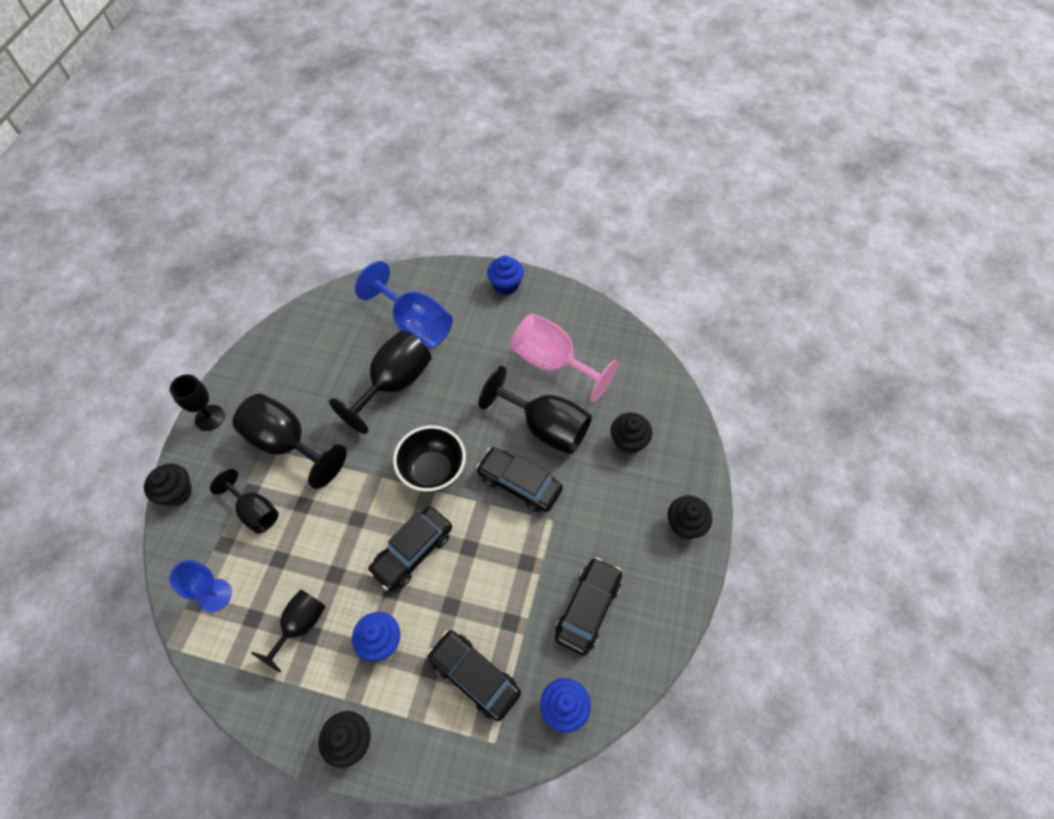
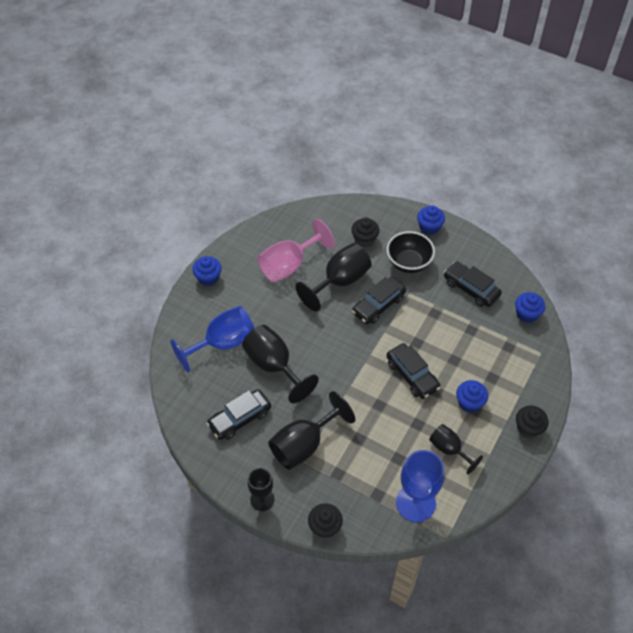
camera: 75 degrees left, 5 degrees down
blue goblet [169,560,232,612] -> blue goblet [396,450,444,522], size x1.64
black goblet [210,469,279,533] -> none
black bowl [393,425,466,493] -> black bowl moved to [387,231,435,273]
black car [427,630,521,722] -> black car moved to [206,389,271,440]
black cupcake [667,496,712,539] -> blue cupcake [417,205,445,235]

